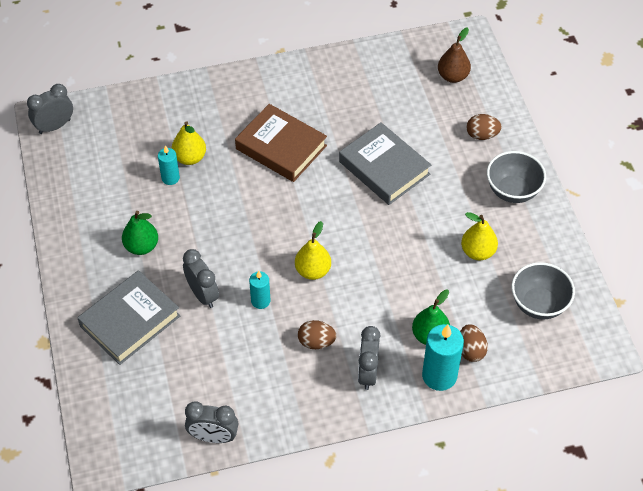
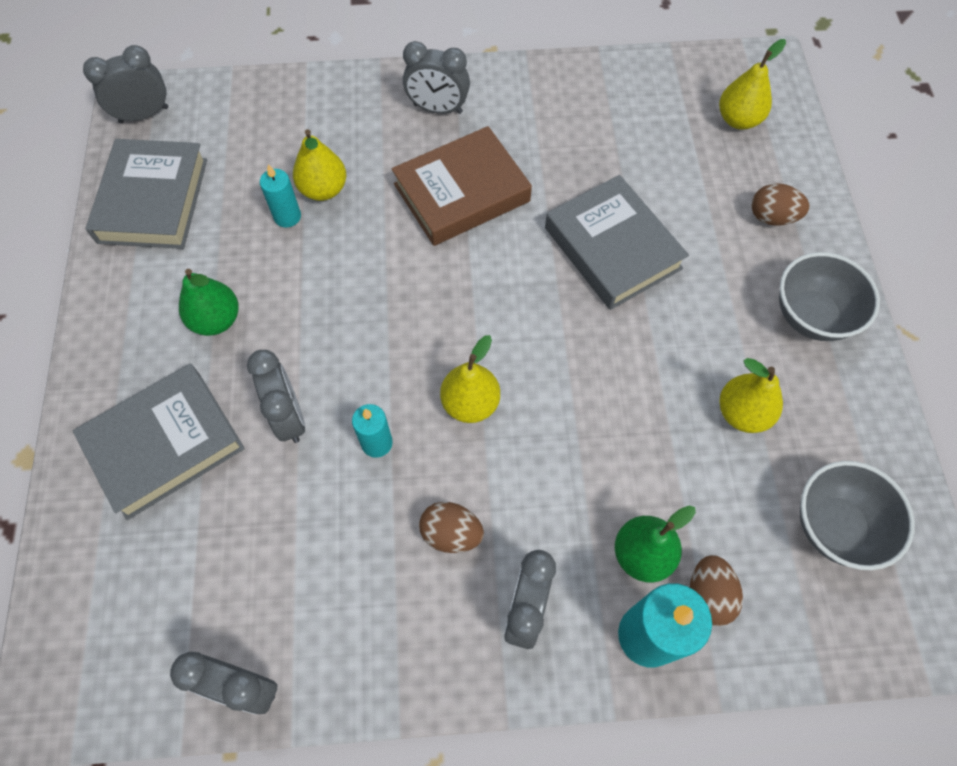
camera: 10 degrees right, 10 degrees up
brown book [235,104,327,182] -> brown book turned 75 degrees counterclockwise [392,126,532,246]
brown pear [438,27,471,83] -> yellow pear [719,39,786,130]
none -> grey book [86,139,207,249]
none -> grey clock [403,41,470,114]

